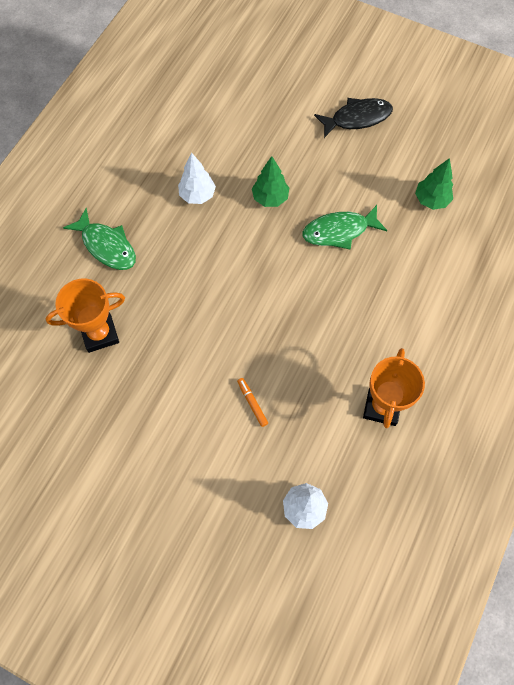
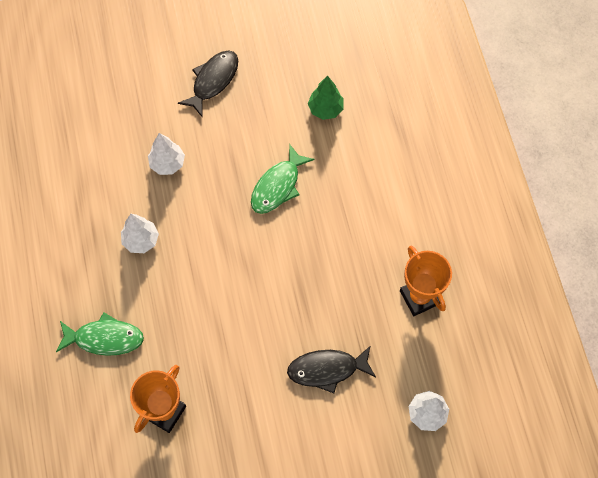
camera: 40 degrees left, 0 degrees up
orange marker [237,378,268,427] -> black fish [287,346,376,393]
green tree [252,156,289,207] -> none
none -> white tree [148,133,185,175]

